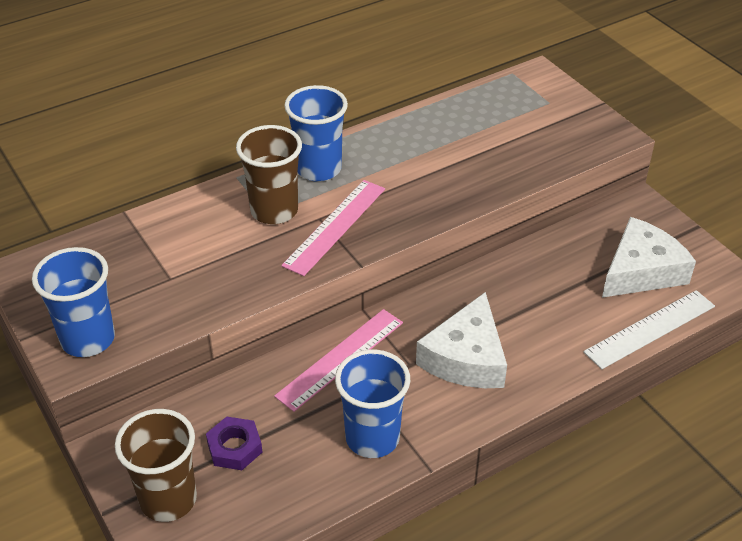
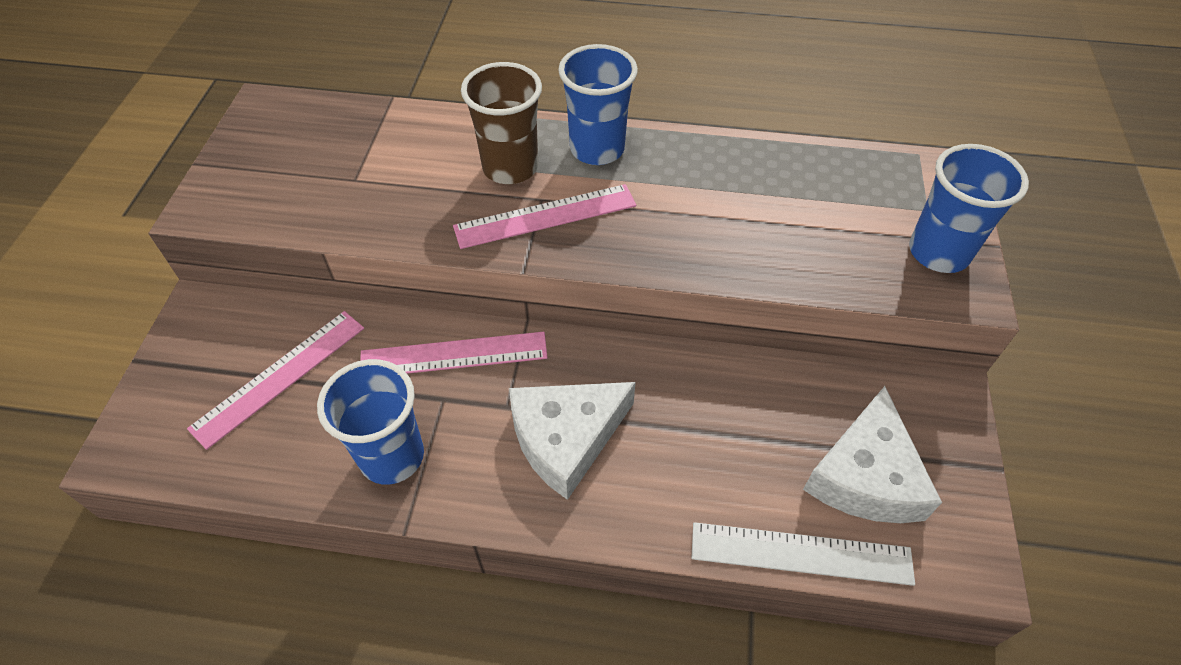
camera: 40 degrees right, 10 degrees up
blue cup [32,247,115,357] -> blue cup moved to [909,144,1029,273]
brown cup [115,409,197,522] -> none
purple nut [206,417,263,470] -> pink ruler [187,311,364,450]
white cheese [602,217,696,298] -> white cheese turned 105 degrees clockwise [803,386,942,523]

